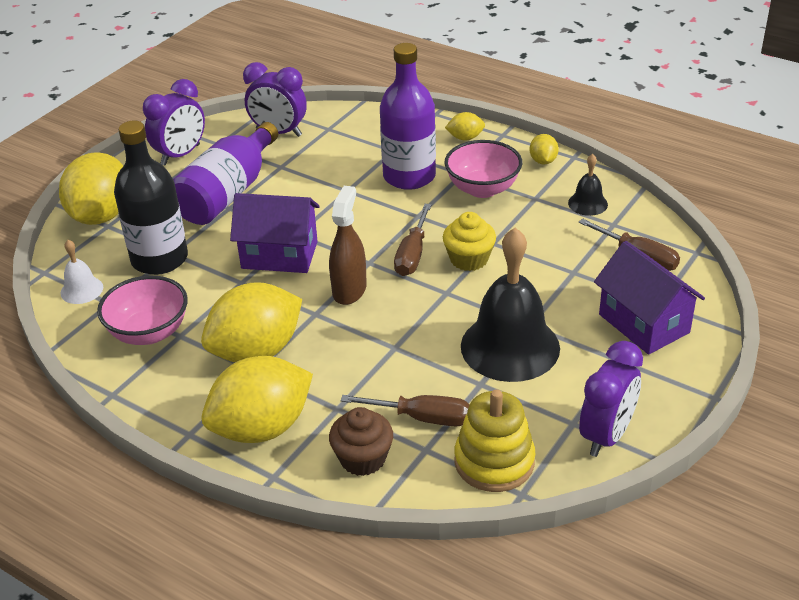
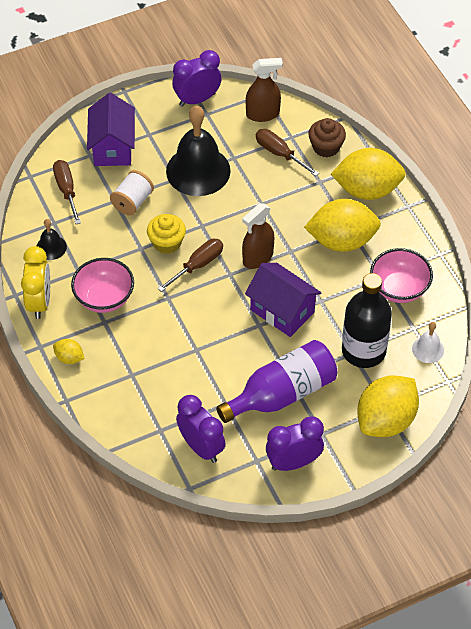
camera: 150 degrees left, 15 degrees up
purple bottle [380,43,436,190] -> none
yellow stacking toy [454,389,535,492] -> brown spray bottle [246,58,283,122]
yellow lemon [530,134,559,165] -> yellow clock [21,246,50,319]
none -> white spool [110,170,154,216]

